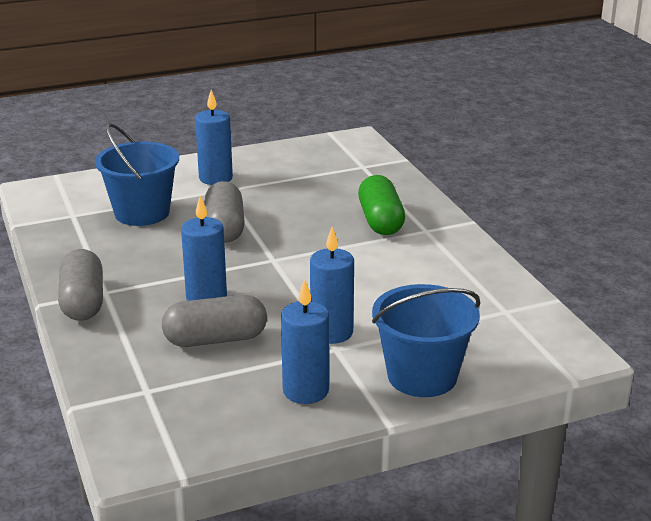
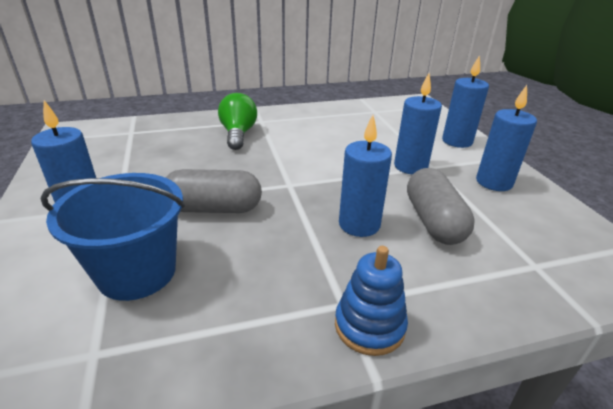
camera: 85 degrees left, 5 degrees up
grey capsule [58,249,103,321] -> blue stacking toy [335,246,408,356]
green capsule [358,175,405,235] -> green light bulb [218,93,257,150]
blue bucket [372,284,480,397] -> blue candle [442,55,489,148]

